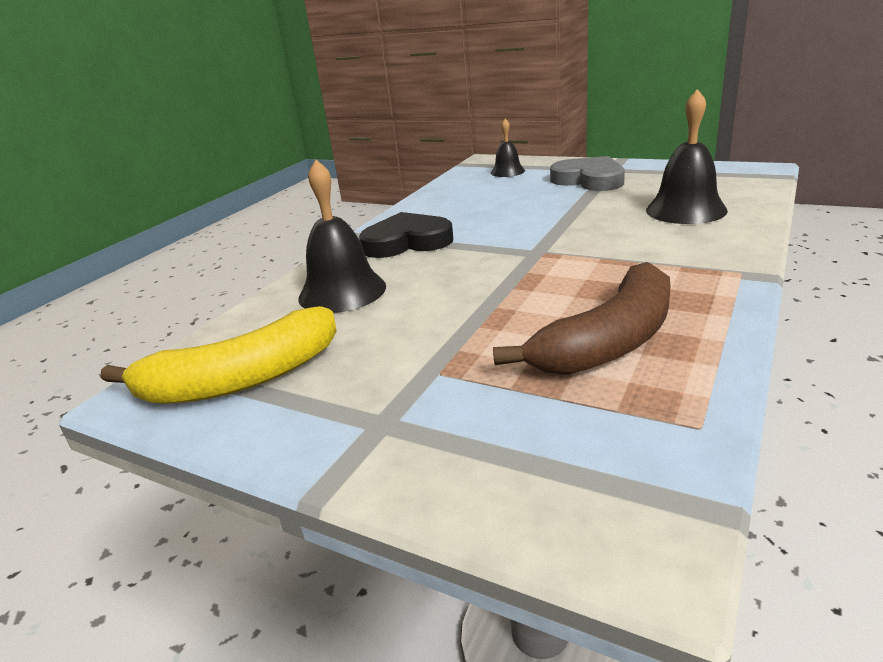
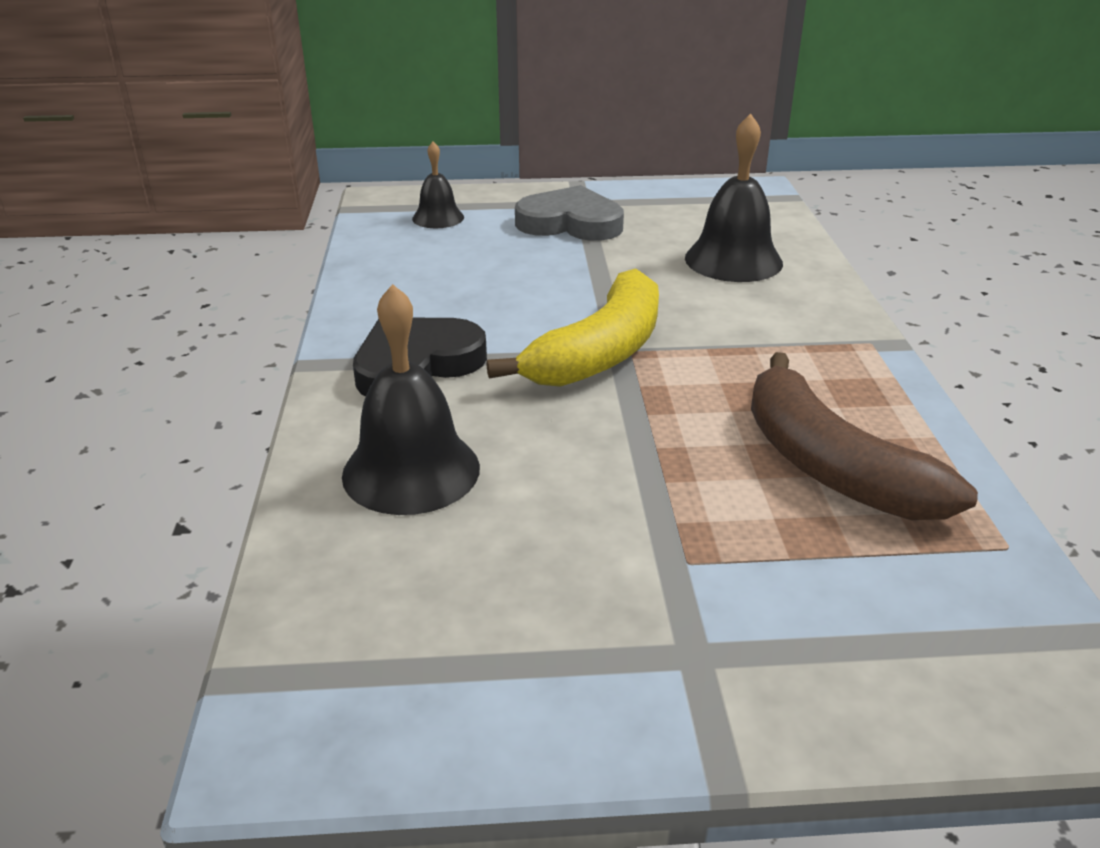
camera: 35 degrees left, 5 degrees up
yellow banana [101,306,337,404] -> yellow banana moved to [486,268,659,387]
brown banana [493,262,671,375] -> brown banana turned 135 degrees clockwise [751,352,978,520]

